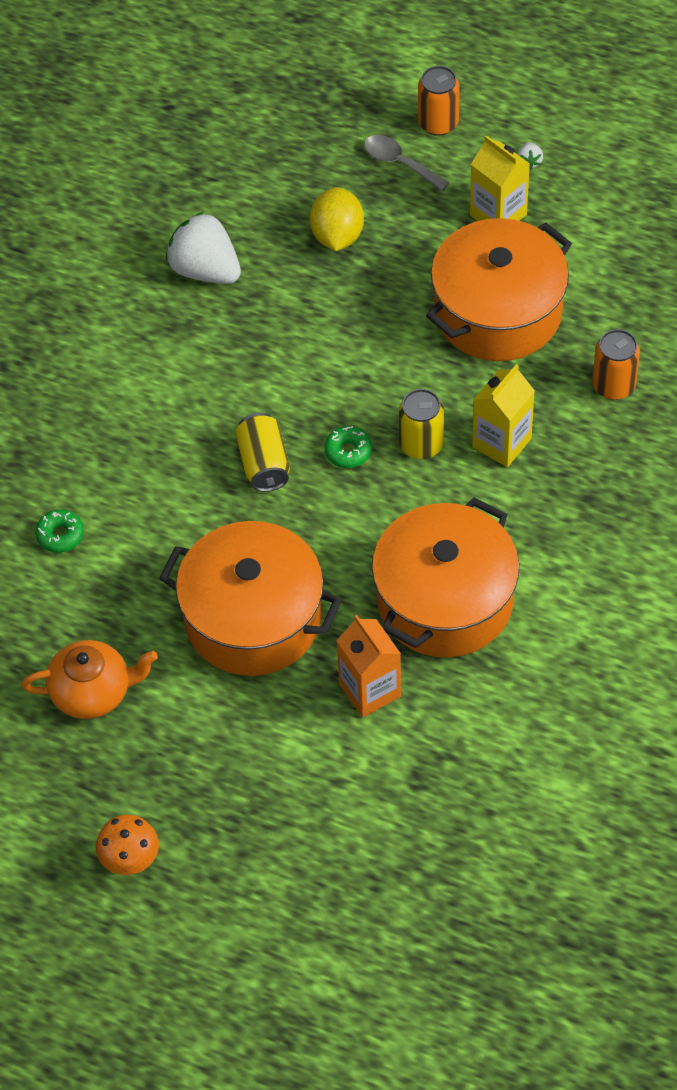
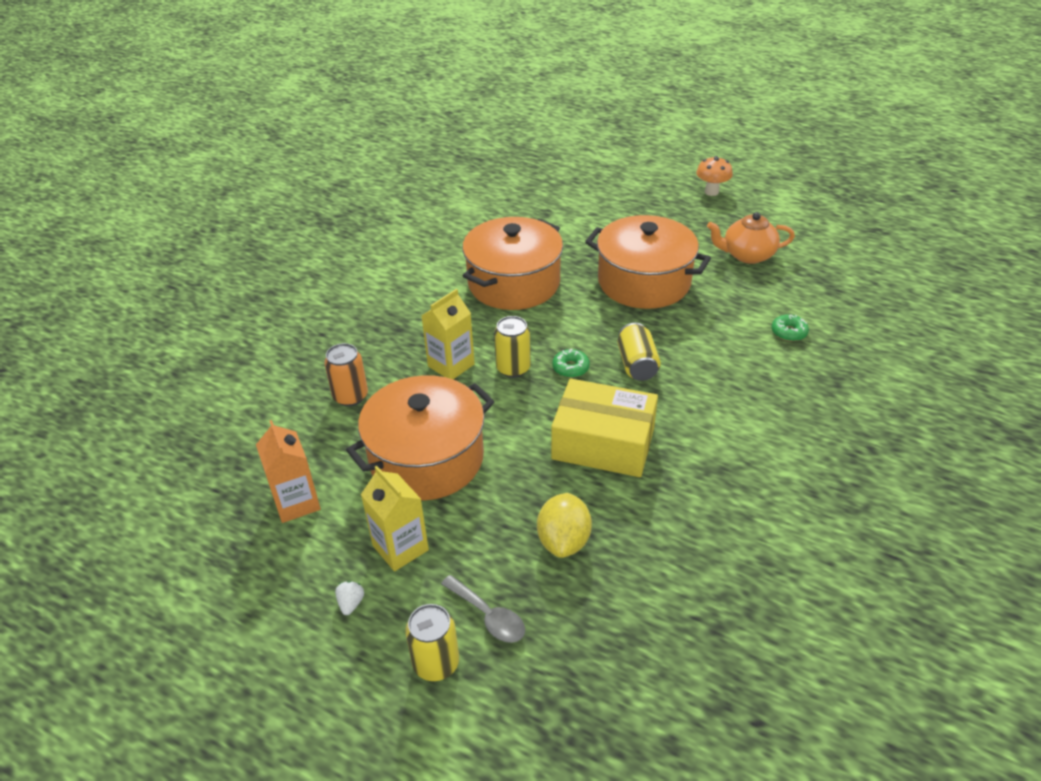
camera: 175 degrees left, 15 degrees down
white strawberry [166,211,241,284] -> none
orange carton [336,615,401,718] -> orange carton moved to [256,420,321,523]
orange can [418,66,460,136] -> yellow can [405,604,459,681]
none -> yellow box [551,379,658,477]

